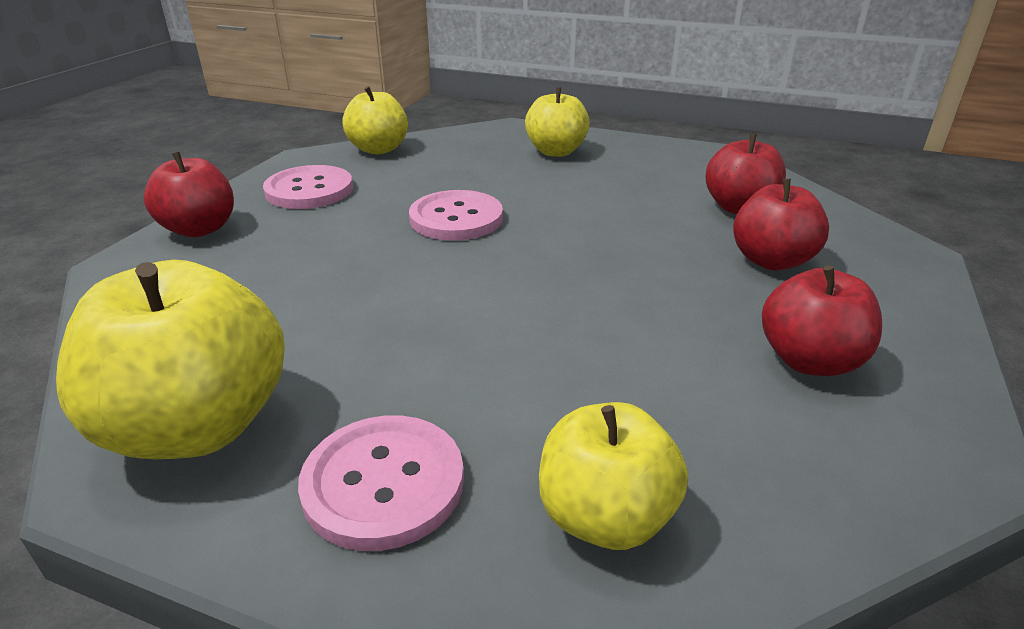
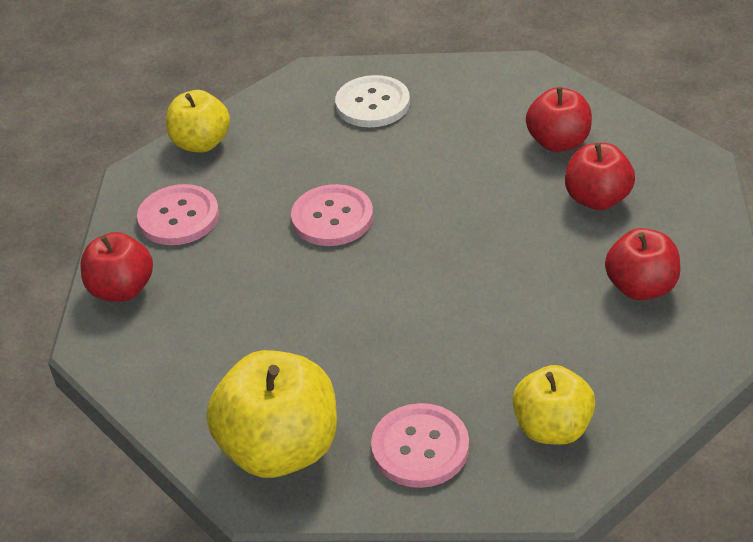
camera: 15 degrees left, 10 degrees up
yellow apple [525,87,590,157] -> white button [335,75,410,127]

